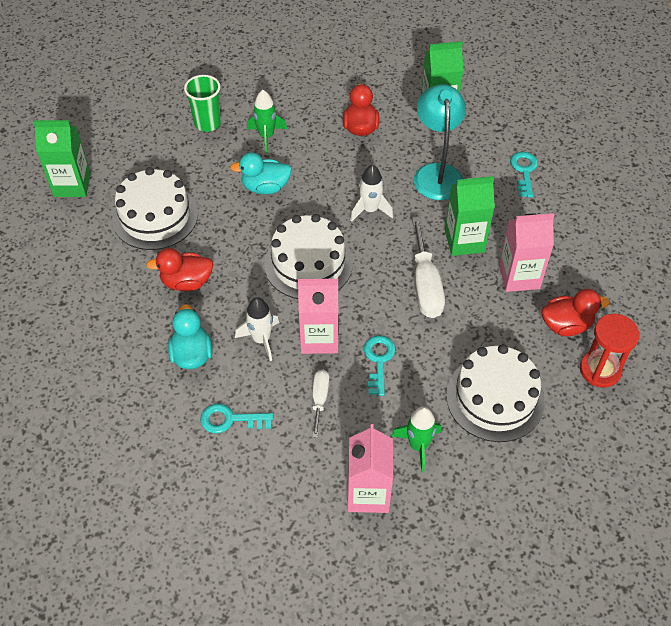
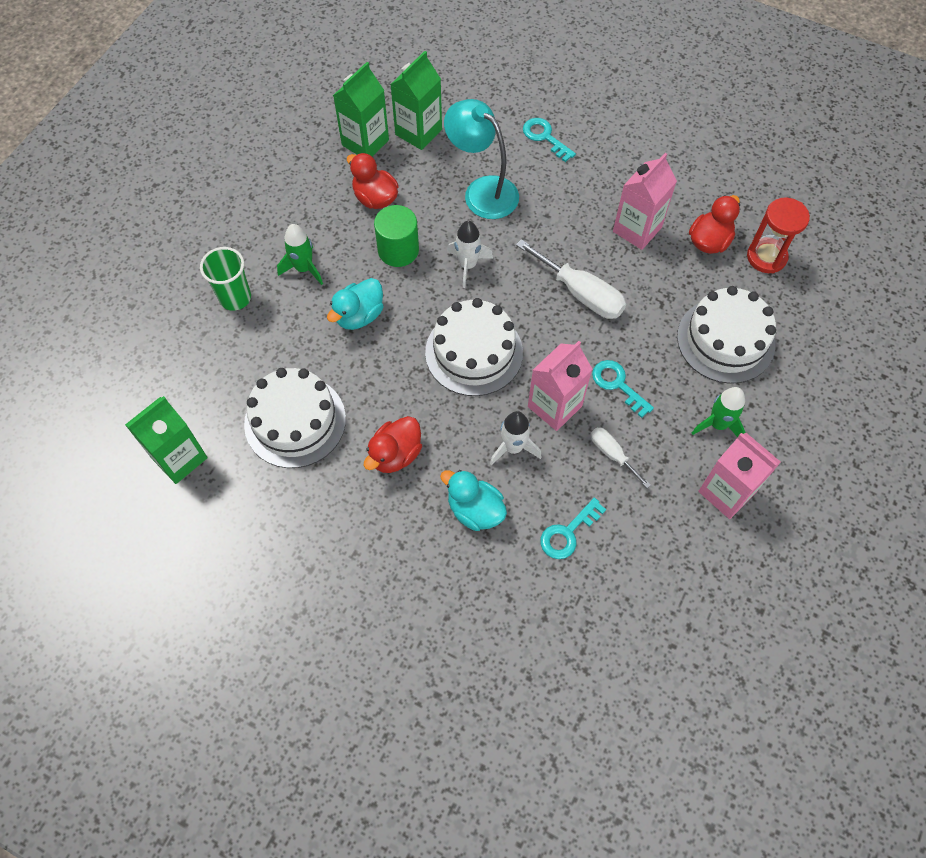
camera: 45 degrees left, 10 degrees up
green carton [445,176,495,256] -> green carton moved to [333,62,389,157]
none -> green cylinder [374,205,419,267]

